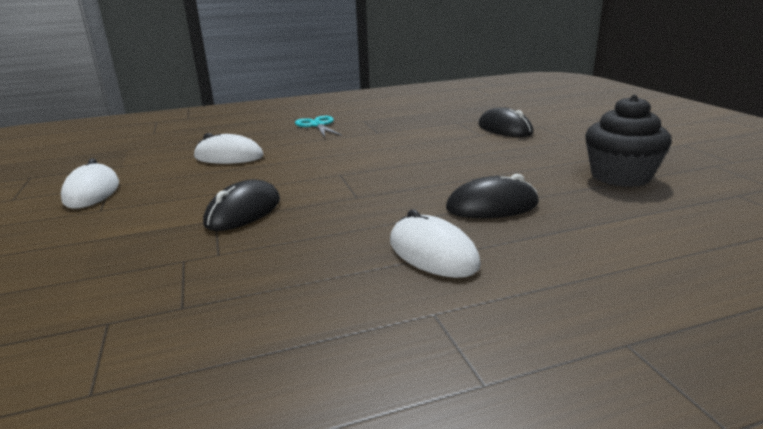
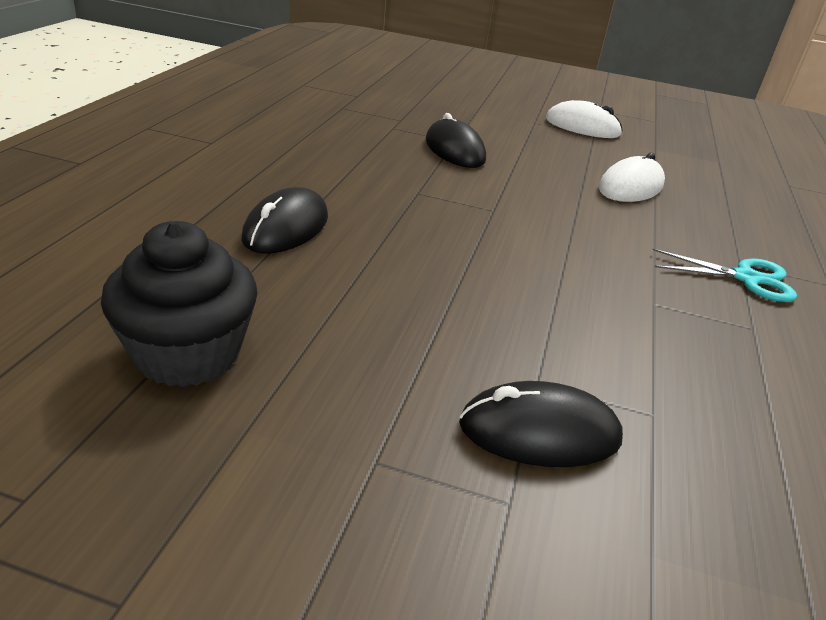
camera: 120 degrees right, 10 degrees up
white mouse [390,209,481,278] -> none

